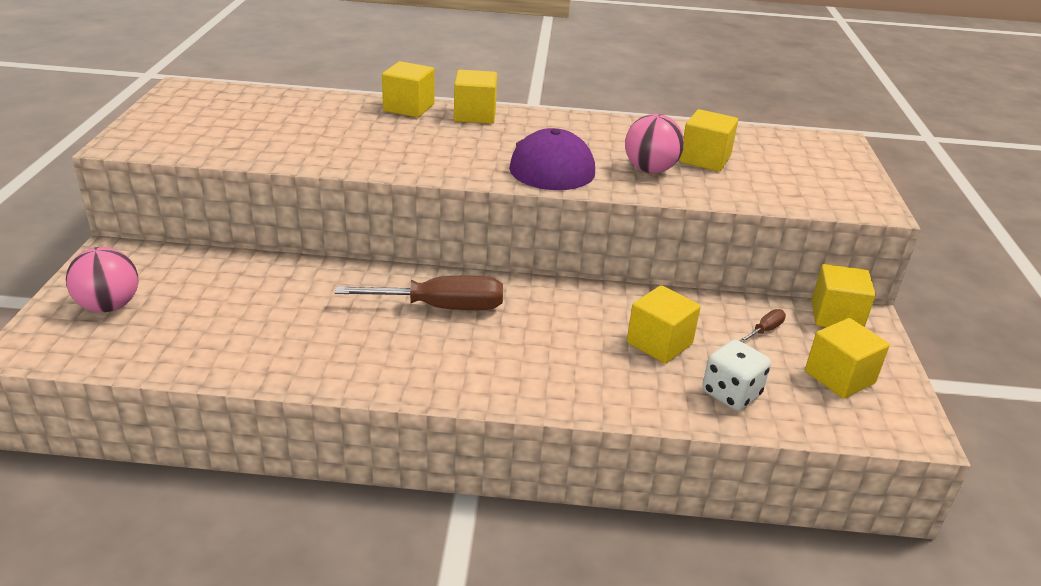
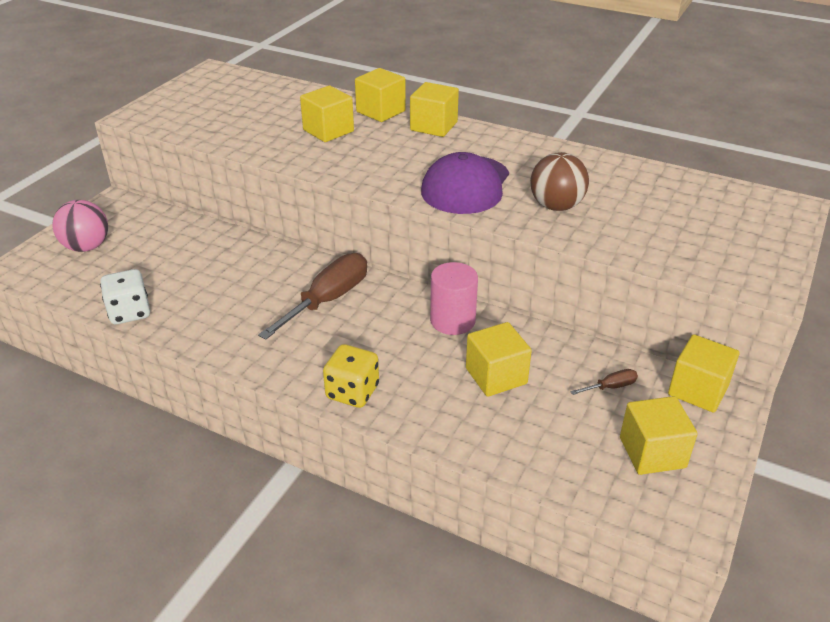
camera: 25 degrees right, 5 degrees up
brown screwdriver [335,275,503,310] -> brown screwdriver turned 75 degrees counterclockwise [258,253,367,340]
pink ball [625,114,684,173] -> brown ball [530,152,589,211]
yellow cube [680,109,738,172] -> yellow cube moved to [300,86,354,142]
white dice [702,340,771,411] -> white dice moved to [100,269,150,324]
none -> yellow dice [323,344,379,408]
none -> pink cylinder [430,262,478,335]

